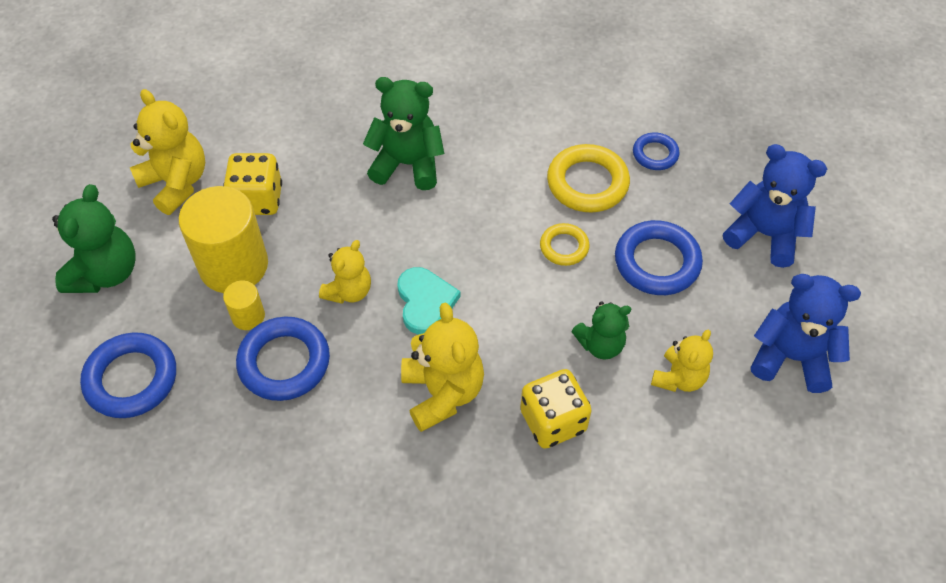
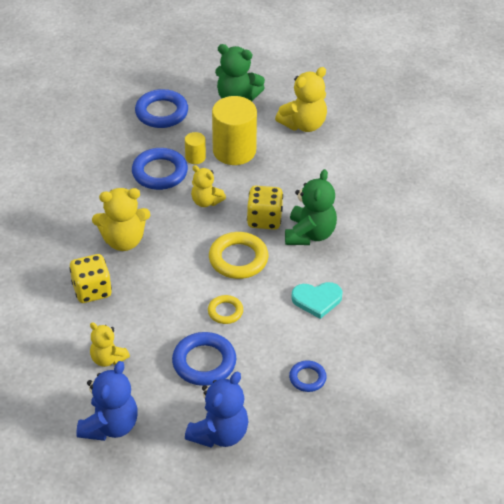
camera: 95 degrees right, 10 degrees down
yellow dice [223,153,282,215] -> yellow dice moved to [247,186,283,230]
turquoise heart [397,267,461,335] -> turquoise heart moved to [291,282,343,319]
yellow ring [547,144,630,213] -> yellow ring moved to [209,232,268,279]
green teddy bear [571,301,631,359] -> none

